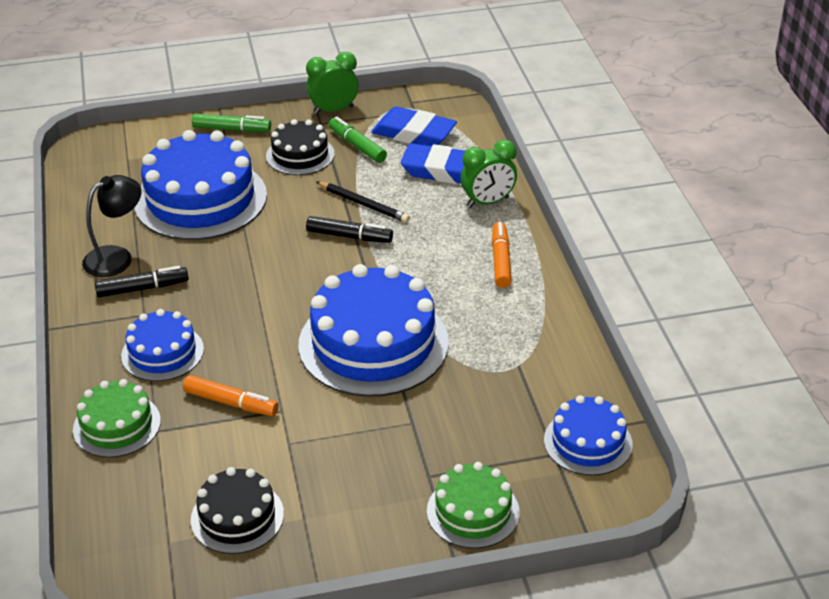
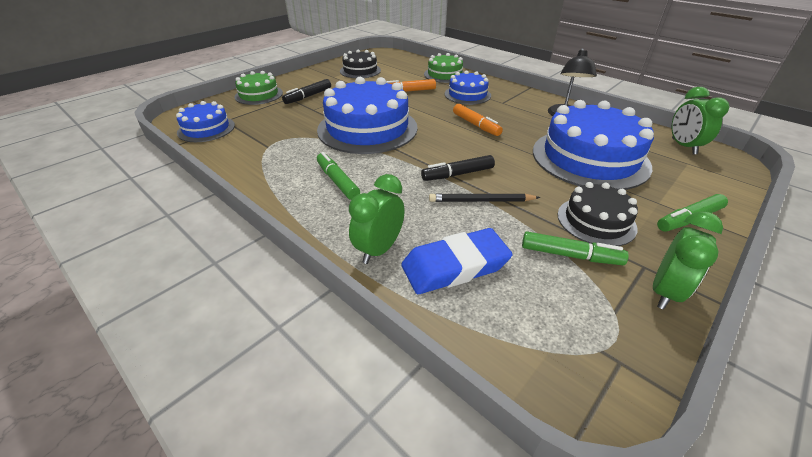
camera: 145 degrees right, 0 degrees up
black marker [95,266,189,297] -> black marker moved to [282,79,331,104]
blue eraser [371,107,457,146] -> none
orange marker [492,222,512,288] -> orange marker moved to [453,104,503,136]
none -> green marker [317,152,360,200]
none -> green clock [672,87,730,154]

